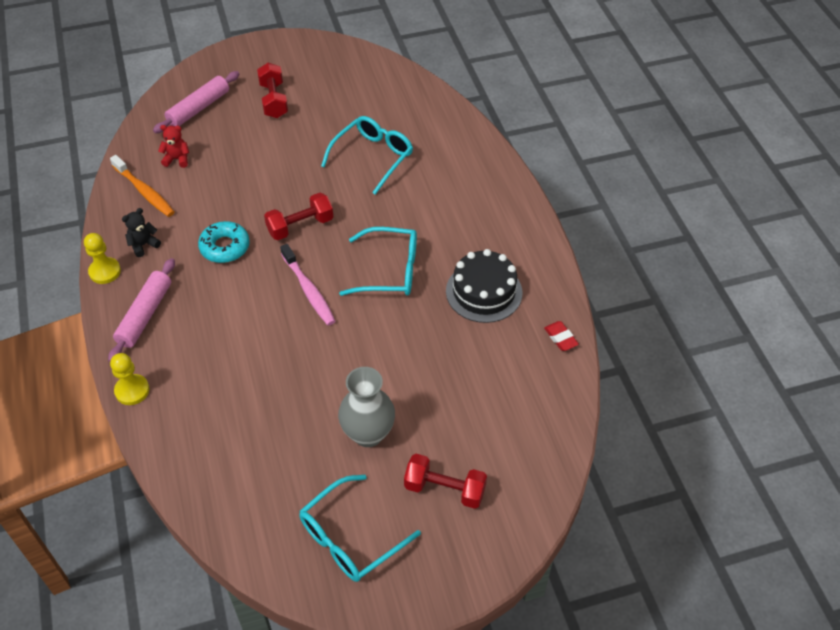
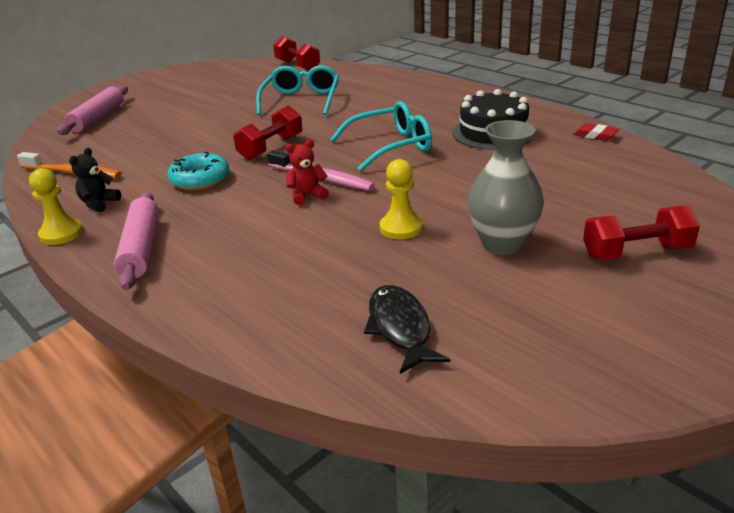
camera: 25 degrees left, 20 degrees down
yellow pawn [110,353,149,405] -> yellow pawn moved to [380,159,423,239]
red teddy bear [158,125,189,168] -> red teddy bear moved to [286,140,329,205]
red dumbbell [257,63,288,118] -> red dumbbell moved to [273,36,320,70]
turquoise glasses [299,475,421,582] -> none
none -> black fish [364,285,450,374]

